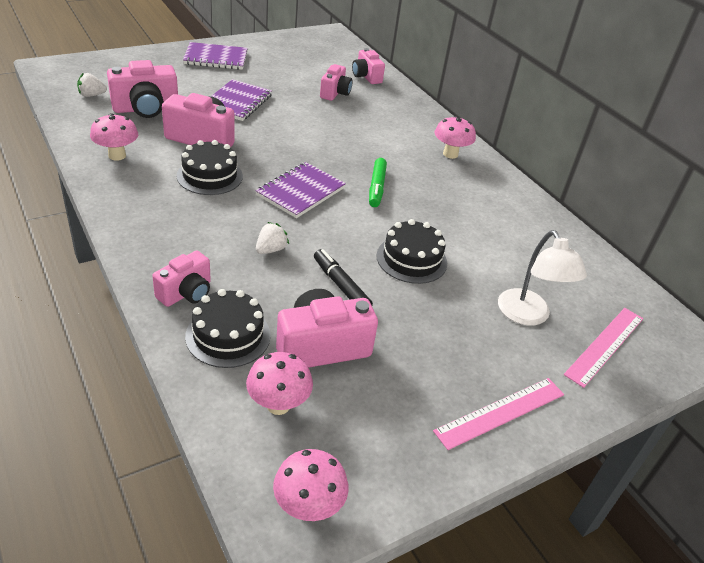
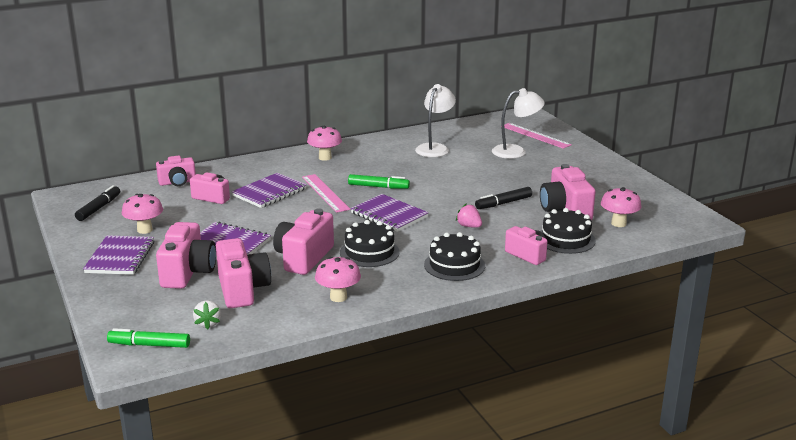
camera: 80 degrees left, 15 degrees down
white strawberry [256,222,289,254] -> pink strawberry [456,203,482,228]
pink mushroom [273,449,349,521] -> pink mushroom moved to [122,194,163,234]
black cake [376,219,447,284] -> black cake moved to [424,232,485,281]
pink ruler [433,378,564,450] -> pink ruler moved to [302,174,350,213]
none -> black marker [75,185,120,221]
none -> green marker [107,328,190,348]
none -> pink camera [156,222,216,289]
none -> purple notebook [232,173,307,208]
none -> white lamp [415,84,456,157]

